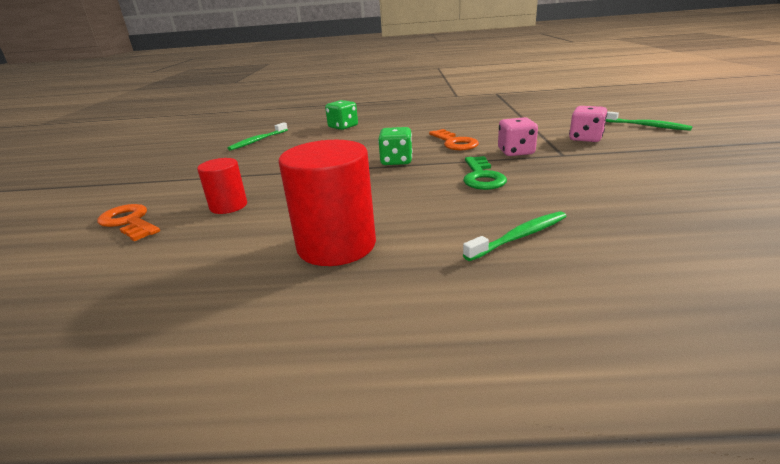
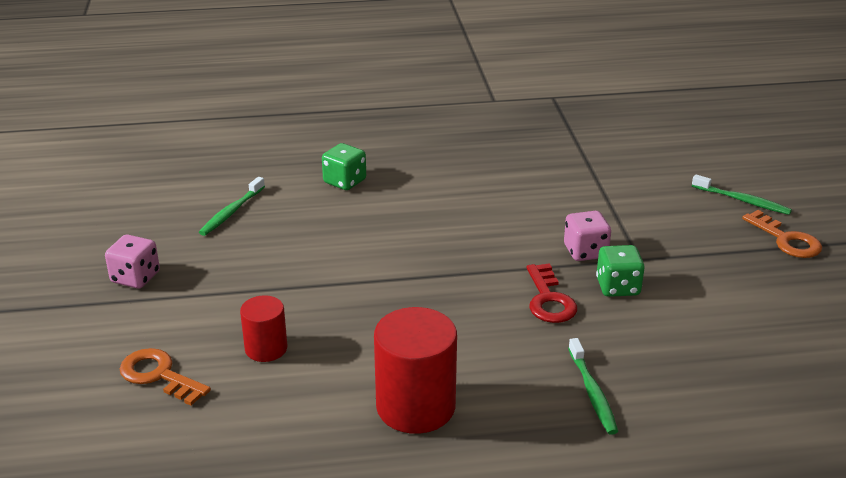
camera: 10 degrees left, 5 degrees up
green dice [378,127,413,165] -> green dice moved to [596,245,645,297]
orange key [429,129,479,150] -> orange key moved to [742,210,822,258]
green key [463,156,507,190] -> red key [526,263,577,323]
green toothbrush [463,211,567,261] -> green toothbrush turned 120 degrees clockwise [568,338,618,435]
pink dice [569,106,608,142] -> pink dice moved to [105,235,160,289]

